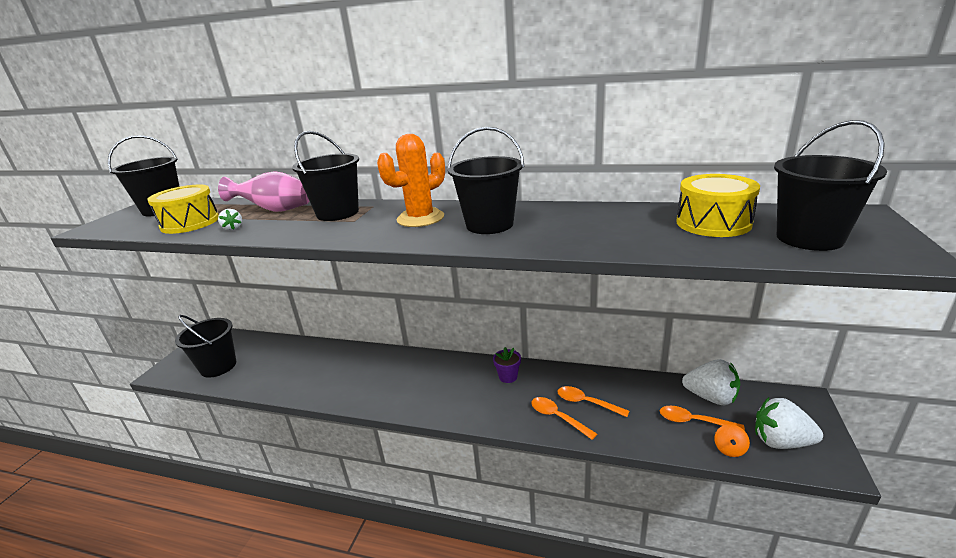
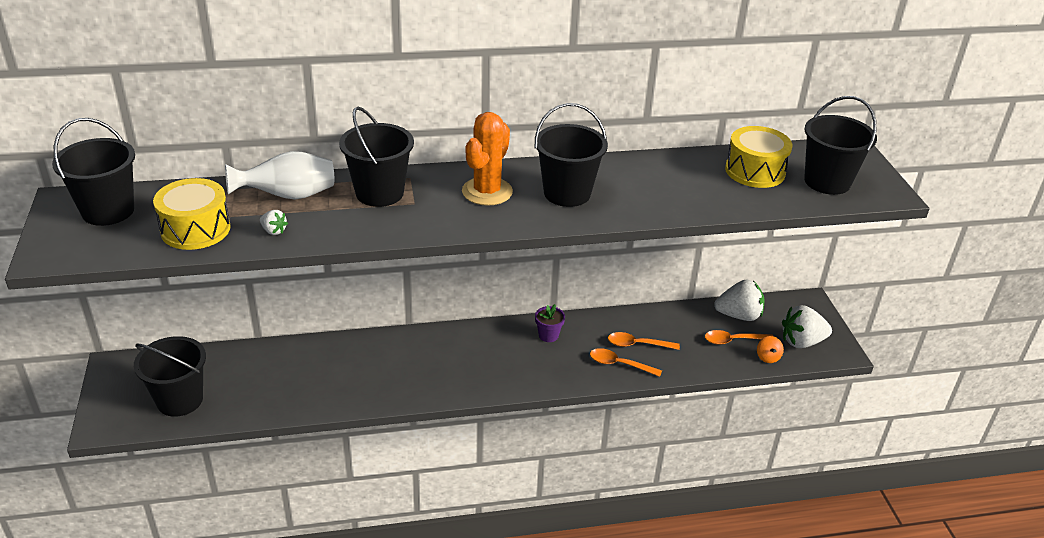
camera: 30 degrees left, 10 degrees up
pink vase [218,171,309,212] -> white vase [225,151,334,199]

